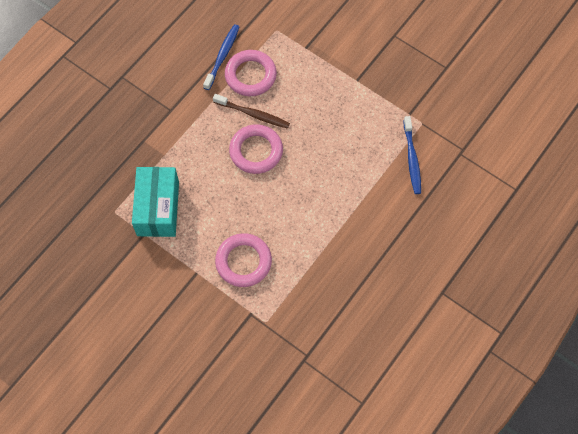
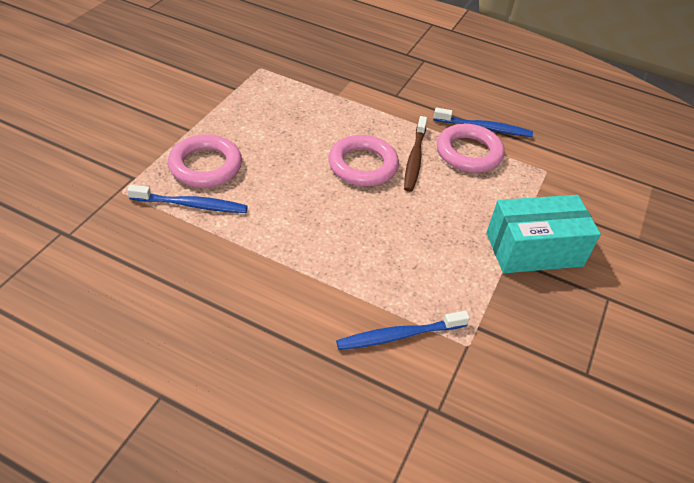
camera: 75 degrees right, 20 degrees down
turquoise box [132,167,179,237] -> turquoise box moved to [486,195,601,273]
none -> blue toothbrush [127,185,248,213]

